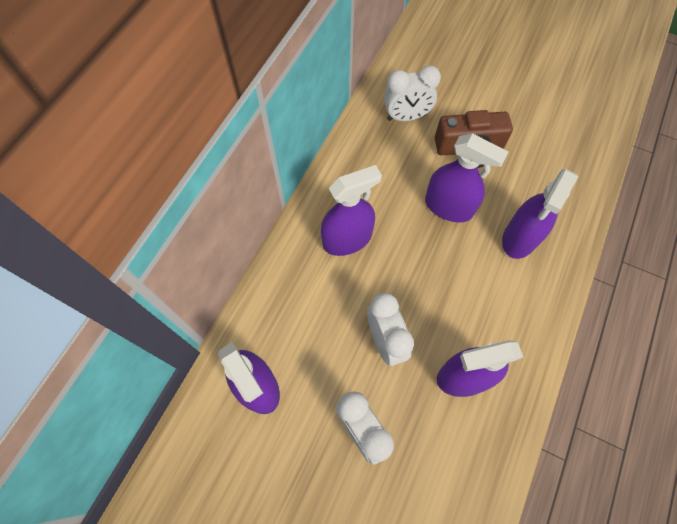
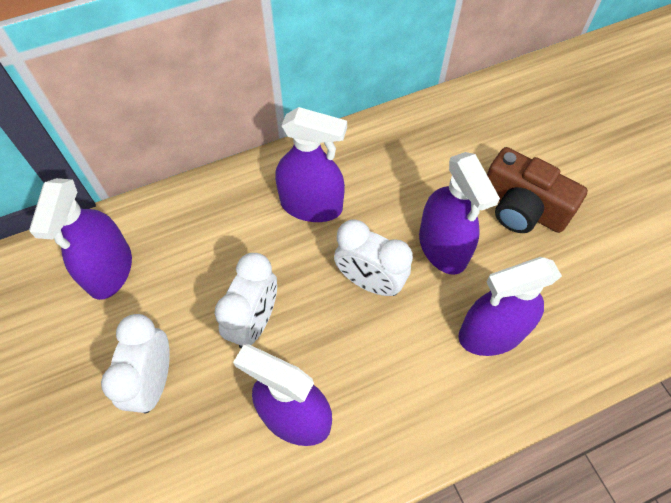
camera: 40 degrees right, 5 degrees down
white clock [384,66,441,121] -> white clock moved to [334,219,413,296]

